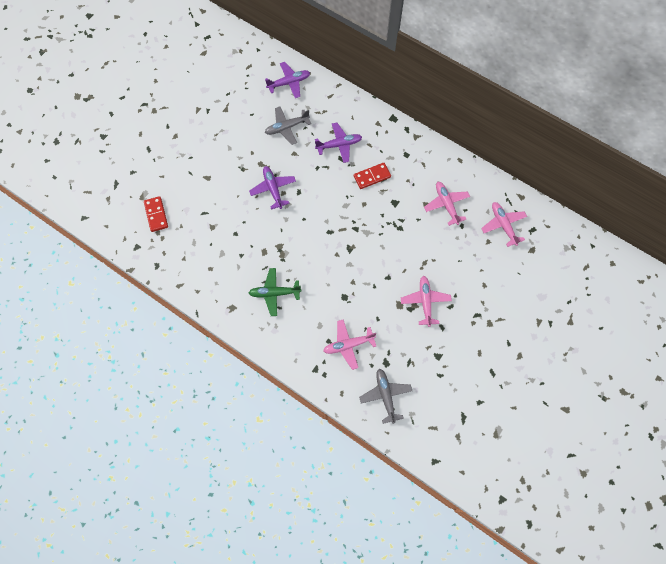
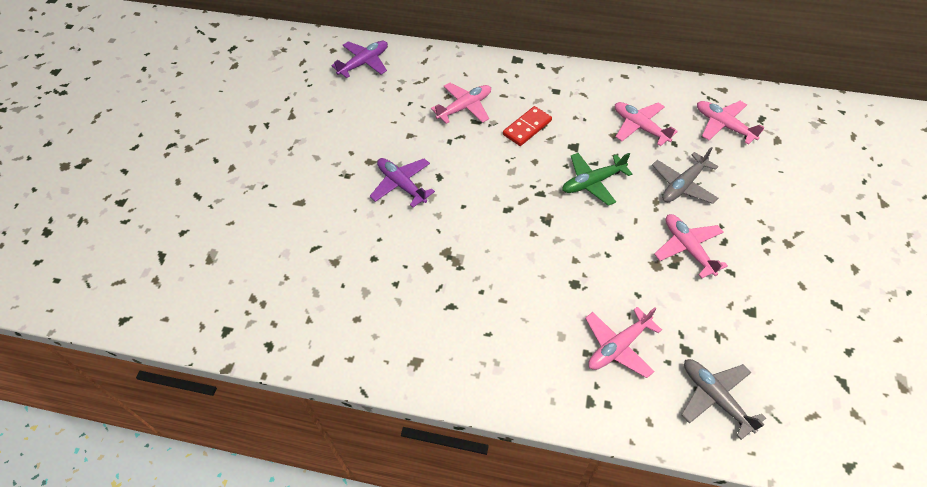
camera: 20 degrees left, 15 degrees down
red domino [144,196,168,232] -> none
green plane [249,268,301,316] -> green plane moved to [562,153,632,206]
grey plane [265,106,311,145] -> grey plane moved to [652,147,718,204]
purple plane [315,123,362,163] -> pink plane [431,83,491,124]

